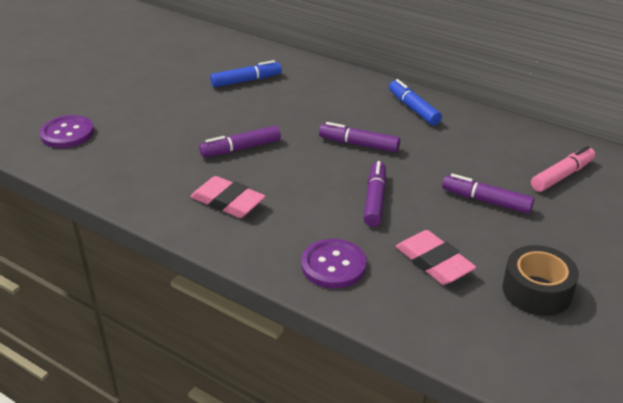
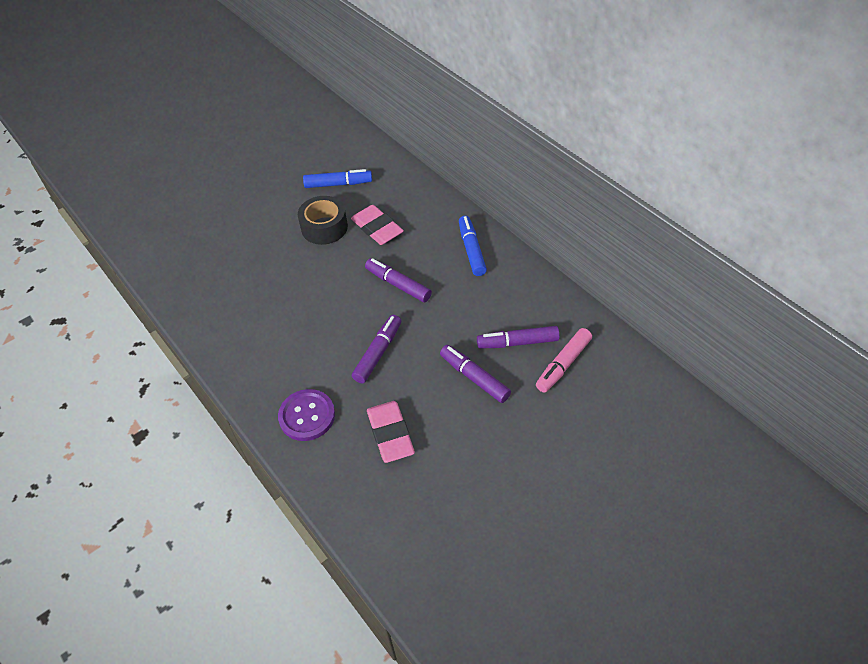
camera: 20 degrees right, 15 degrees up
purple button [39,115,94,148] -> none
pink eraser [191,176,266,218] -> pink eraser moved to [351,205,404,245]
purple marker [199,125,281,157] -> purple marker moved to [477,326,560,349]
black tape [502,245,579,316] -> black tape moved to [298,196,348,245]
pink marker [531,146,595,192] -> pink marker turned 150 degrees clockwise [536,328,592,393]

